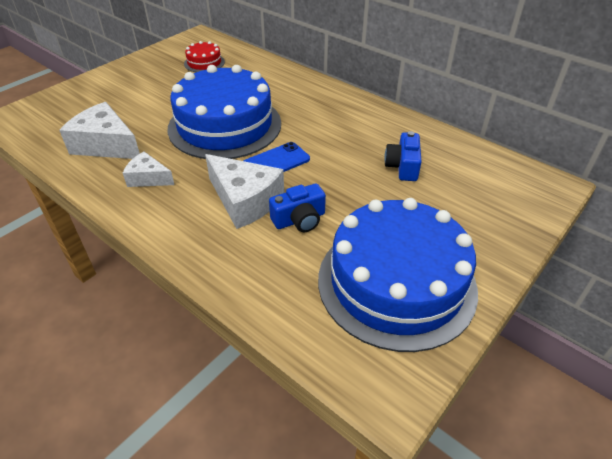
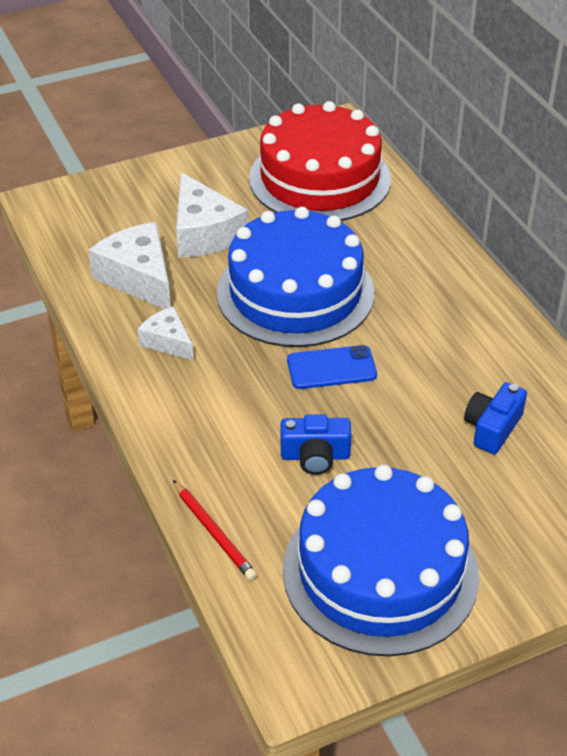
camera: 25 degrees right, 0 degrees up
red cake [184,41,225,72] -> red cake [249,101,391,221], size x2.35
white cheese [205,154,284,229] -> white cheese moved to [176,172,248,258]
none -> red pencil [173,480,257,580]

